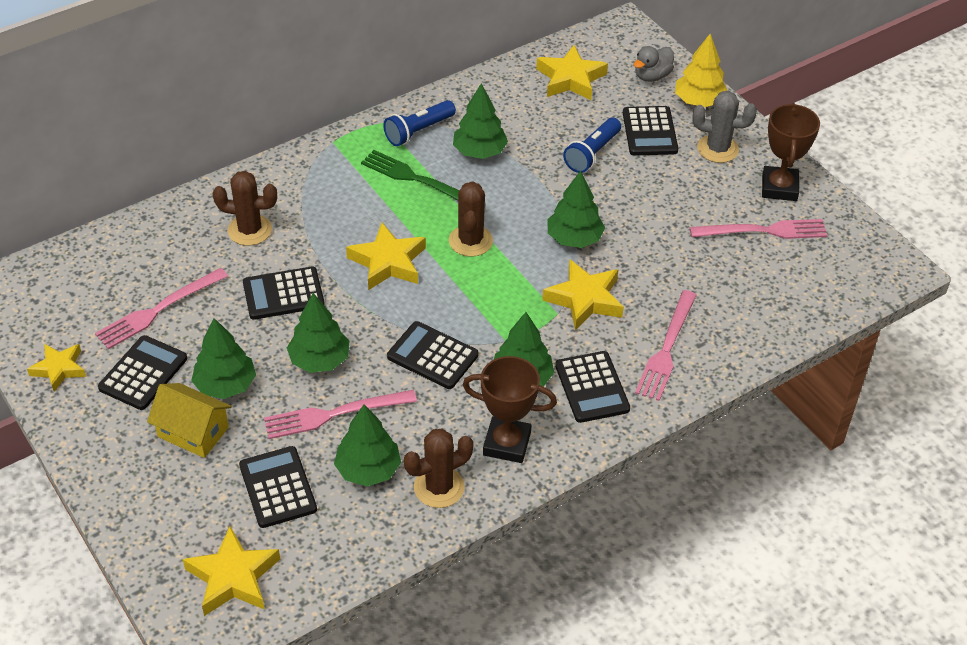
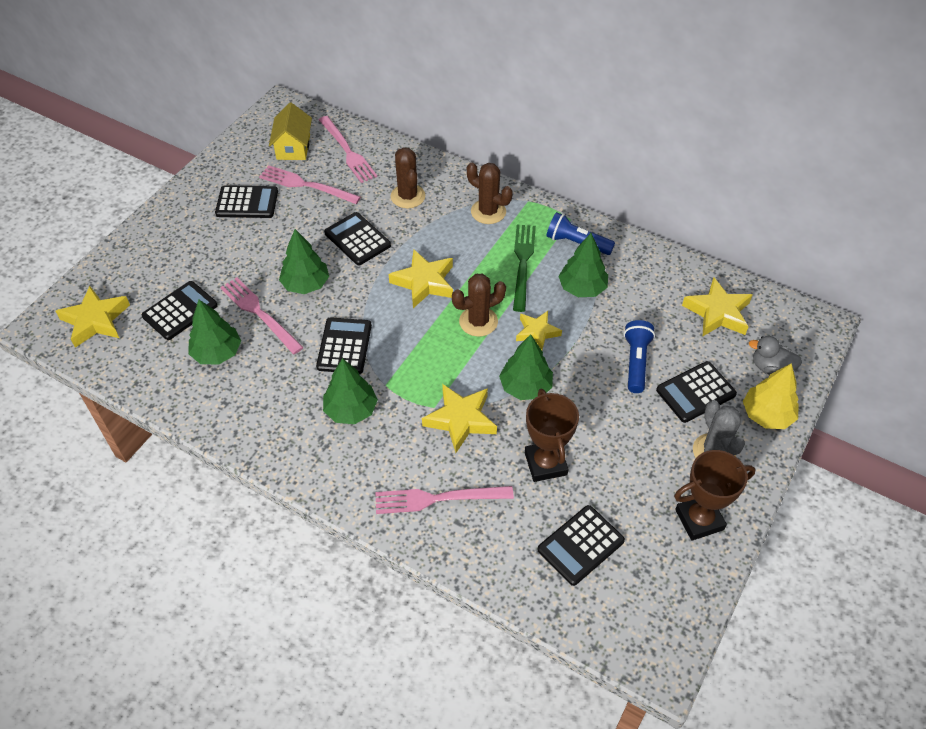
camera: 65 degrees right, 5 degrees up
yellow star [27,344,86,392] -> yellow star moved to [516,311,562,350]
yellow house [147,383,232,458] -> yellow house moved to [269,103,312,160]
green tree [191,318,256,399] -> none
brown cactus [404,429,474,508] -> brown cactus moved to [467,163,513,224]
brown trophy [463,356,557,463] -> brown trophy moved to [525,389,579,482]
black calculator [555,351,630,423] -> black calculator moved to [538,505,625,586]
blue flashlight [563,118,621,173] -> blue flashlight turned 90 degrees clockwise [624,320,655,393]
pink fork [690,219,828,239] -> pink fork moved to [319,116,377,183]

